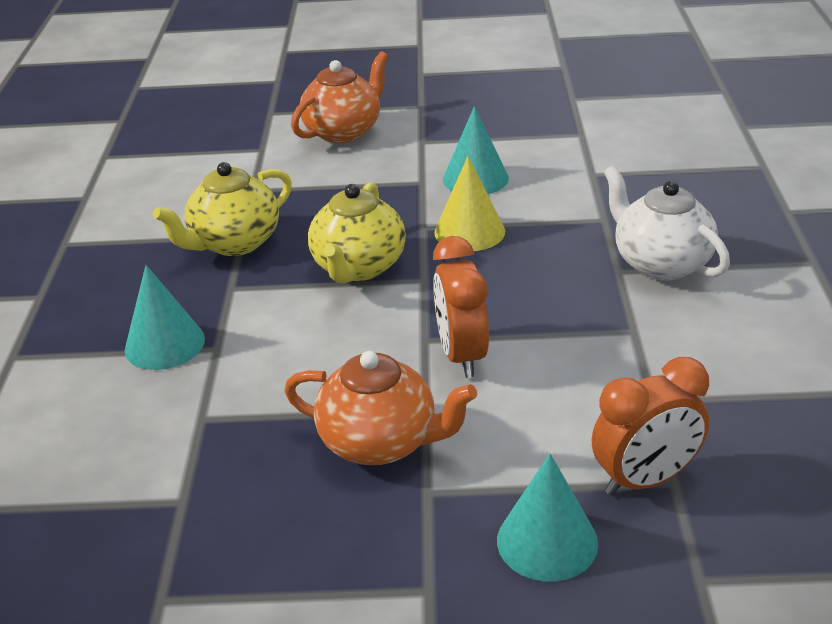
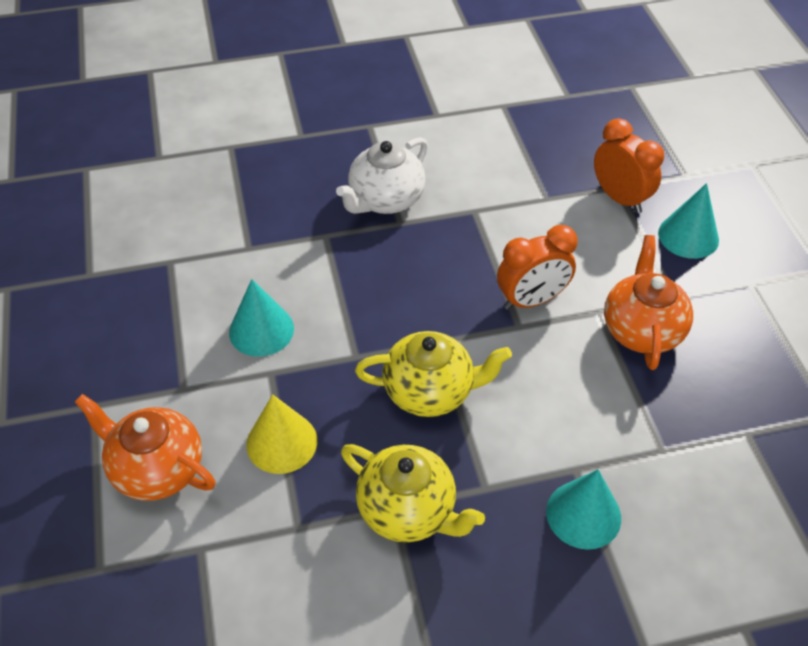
camera: 105 degrees left, 15 degrees up
yellow cone [434,156,505,251] -> yellow cone moved to [246,394,317,474]

